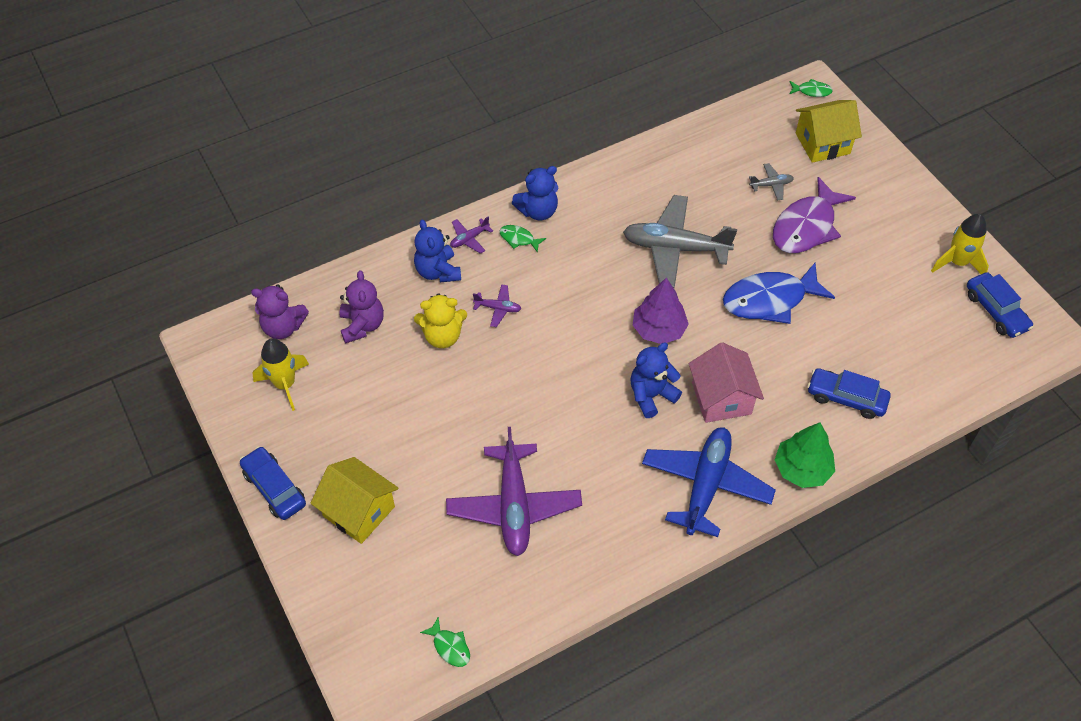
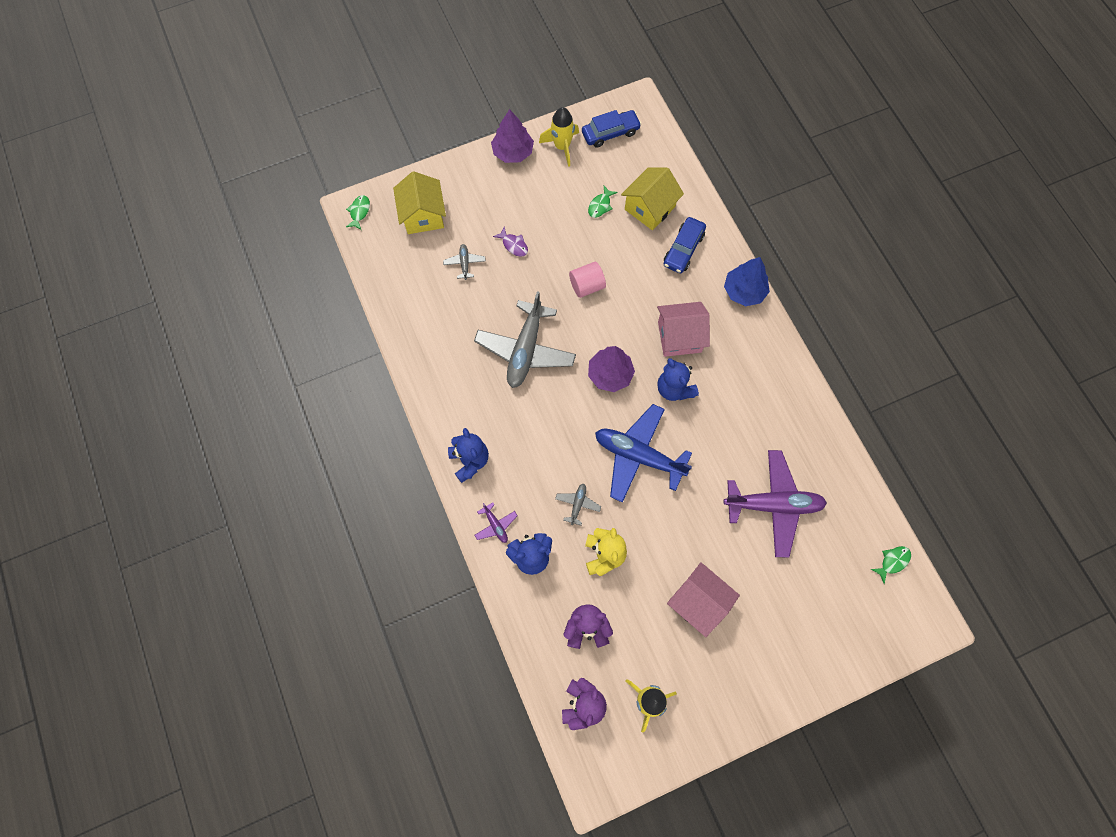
camera: 85 degrees left, 15 degrees up
blue car [239,446,306,520] -> none
yellow house [311,457,398,544] -> yellow house moved to [621,167,684,230]
purple plane [473,284,521,327] -> grey plane [555,484,601,525]
green fish [499,225,546,253] -> green fish moved to [588,186,618,218]
blue plane [642,427,776,537] -> blue plane moved to [595,404,692,503]
blue fish [723,263,835,324] -> pink cylinder [569,261,606,298]
purple fish [773,177,856,253] -> purple fish [493,226,528,257], size x0.44
green tree [775,422,835,488] -> blue tree [724,257,770,306]
none -> purple tree [491,109,534,163]
none -> pink house [667,563,740,637]

